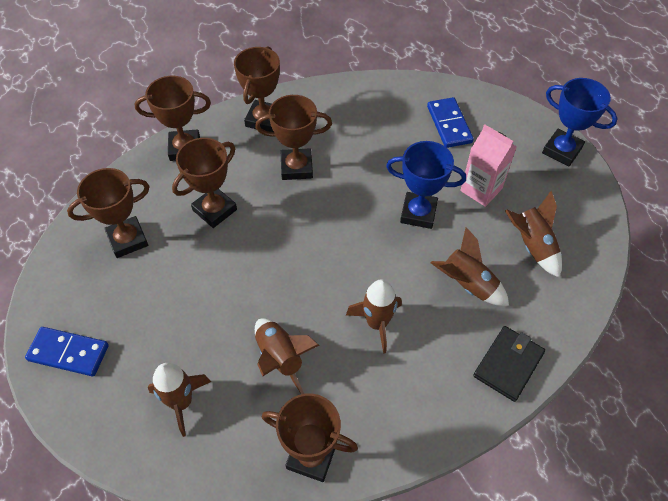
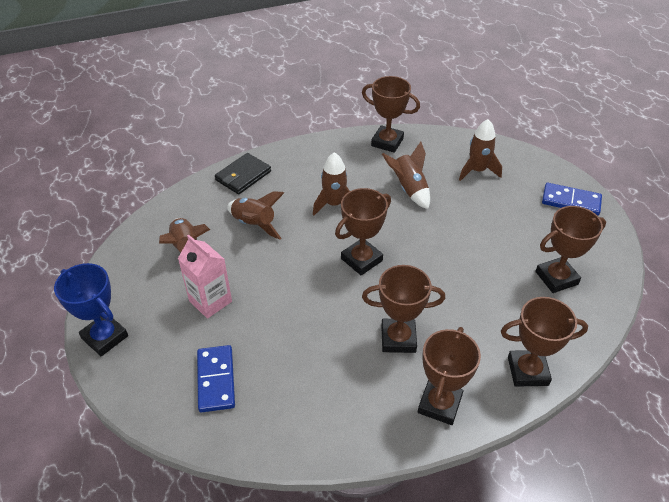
camera: 175 degrees left, 10 degrees down
brown trophy [172,138,237,228] -> brown trophy moved to [335,188,391,275]
blue trophy [386,141,466,229] -> none

